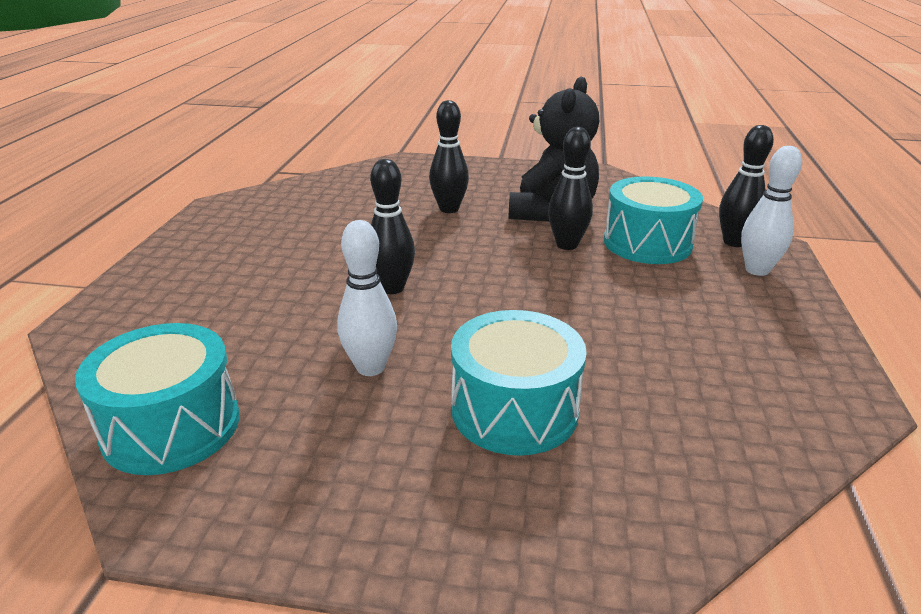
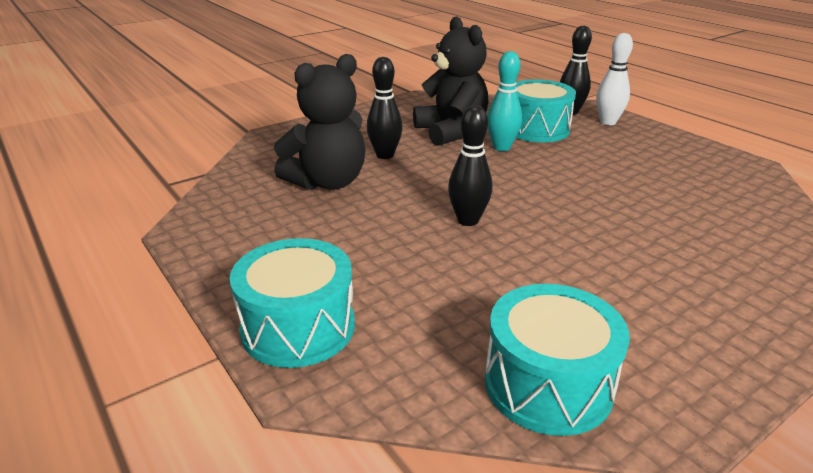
camera: 45 degrees left, 0 degrees up
white bowling pin [337,220,397,376] -> none
turquoise drum [451,310,587,456] -> turquoise drum moved to [230,238,355,368]
black bowling pin [548,127,593,250] -> turquoise bowling pin [487,51,522,151]
none -> black teddy bear [274,54,365,190]

